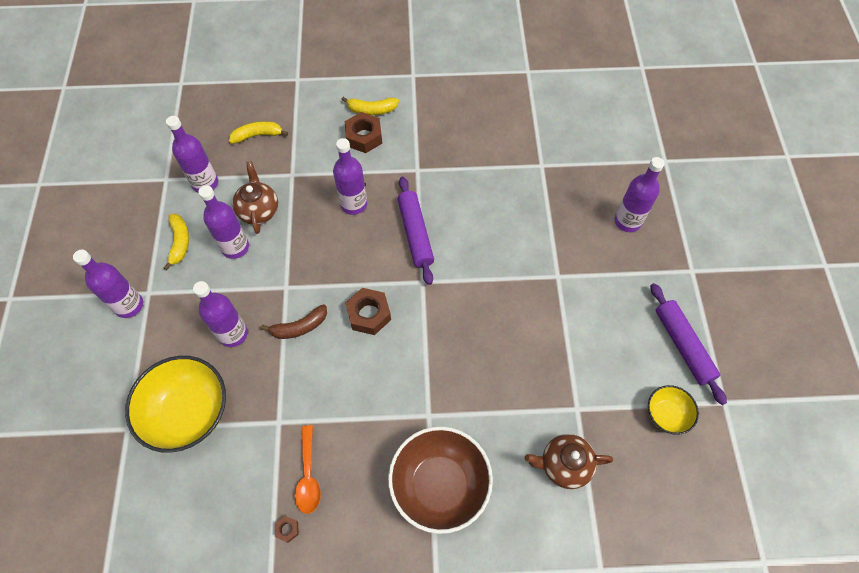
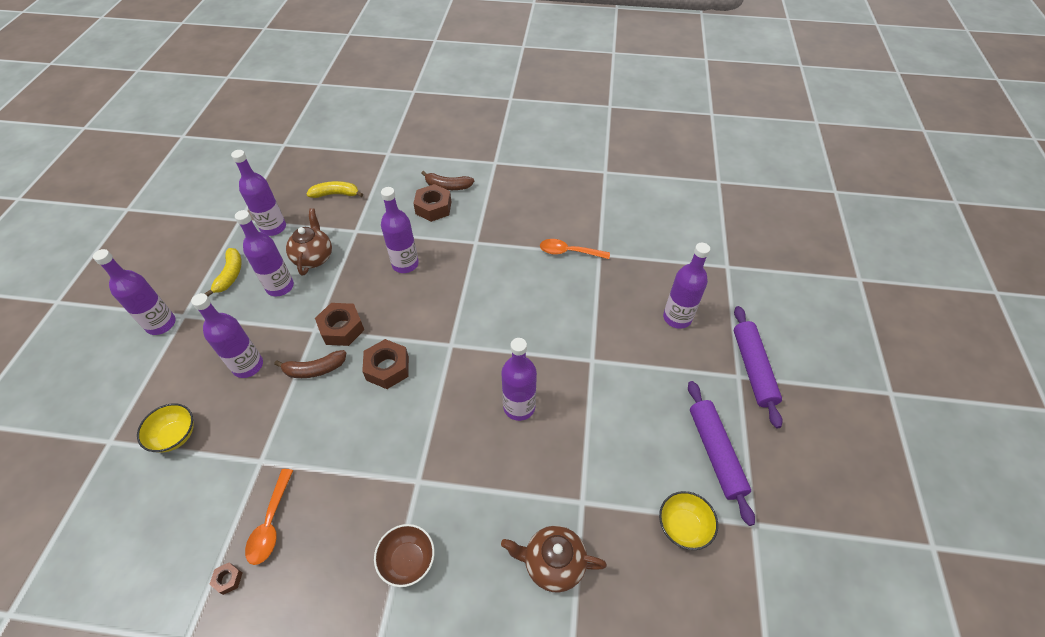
camera: 10 degrees right, 10 degrees down
yellow bowl [125,356,226,453] -> yellow bowl [137,404,194,453], size x0.52
yellow banana [341,97,399,115] -> brown banana [421,171,474,190]
brown bowl [388,426,493,534] -> brown bowl [374,524,435,587], size x0.52
purple rolling pin [397,177,434,285] -> purple rolling pin moved to [734,306,783,428]
none -> brown nut [315,303,364,346]
none -> purple bottle [501,338,537,421]
none -> orange spoon [540,239,610,259]

